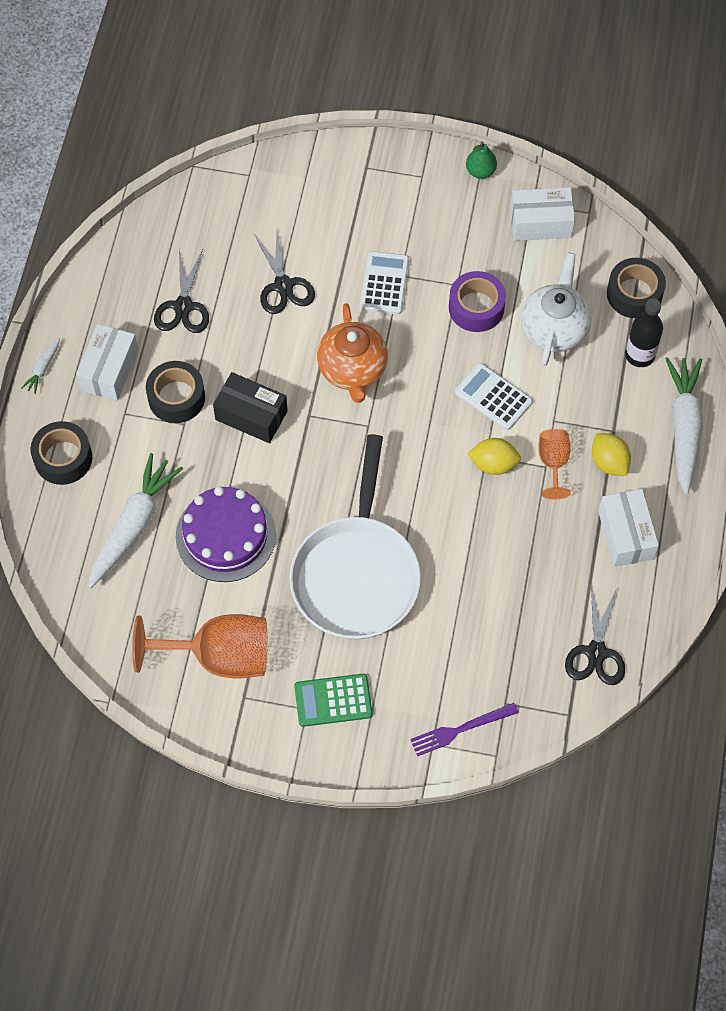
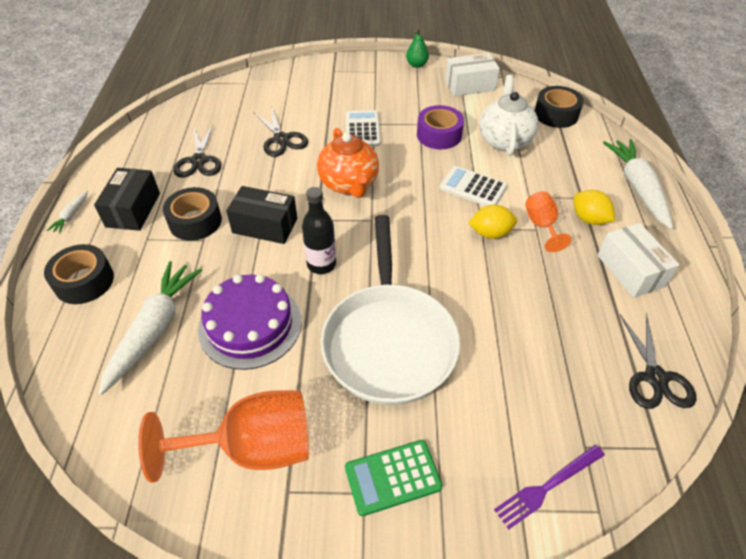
camera: 10 degrees left, 15 degrees down
white box [76,324,138,401] -> black box [94,168,160,231]
black bottle [625,299,663,367] -> black bottle moved to [302,187,336,274]

